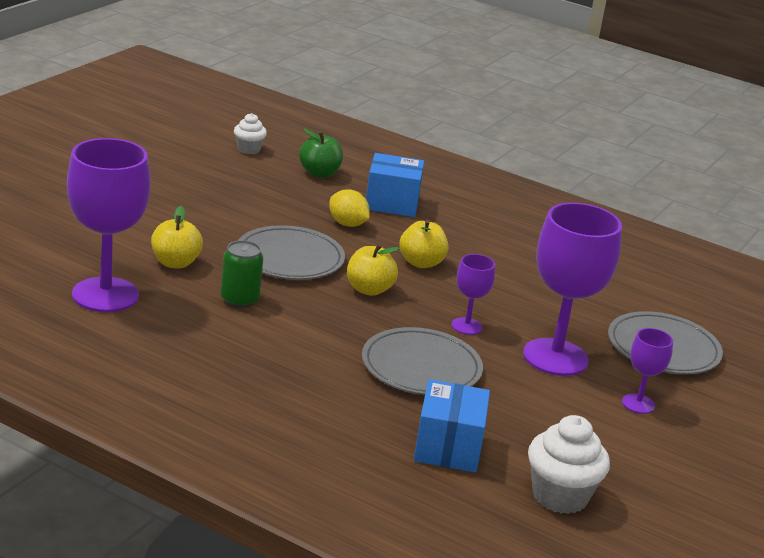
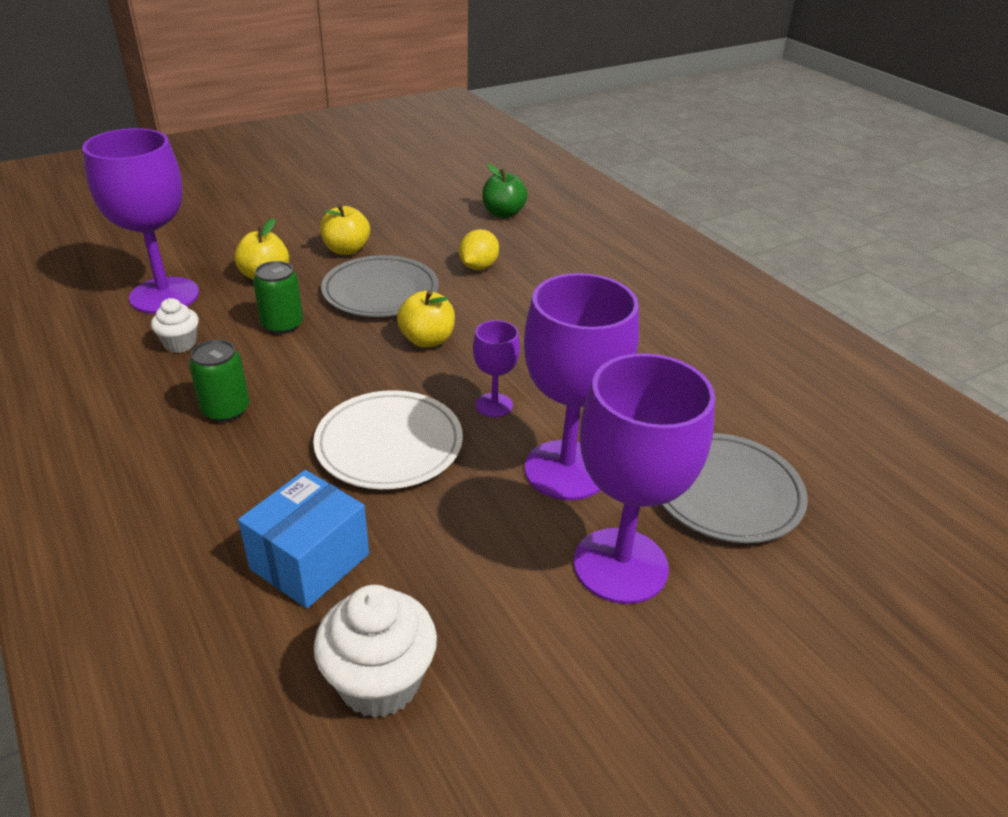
camera: 30 degrees right, 10 degrees up
white cupcake [234,113,267,154] -> white cupcake moved to [151,298,199,353]
yellow lemon [329,189,370,227] -> yellow lemon turned 45 degrees clockwise [459,229,499,270]
grey plate [362,327,483,395] -> white plate [313,390,463,489]
blue box [366,153,424,217] -> none
yellow apple [399,220,448,268] -> yellow apple moved to [320,204,370,255]
purple goblet [622,328,673,414] -> purple goblet [573,353,715,604], size x2.07
none -> green can [189,339,249,422]

